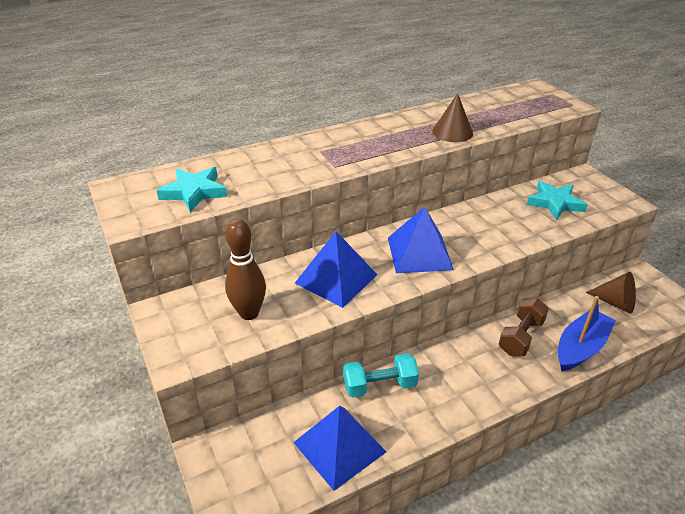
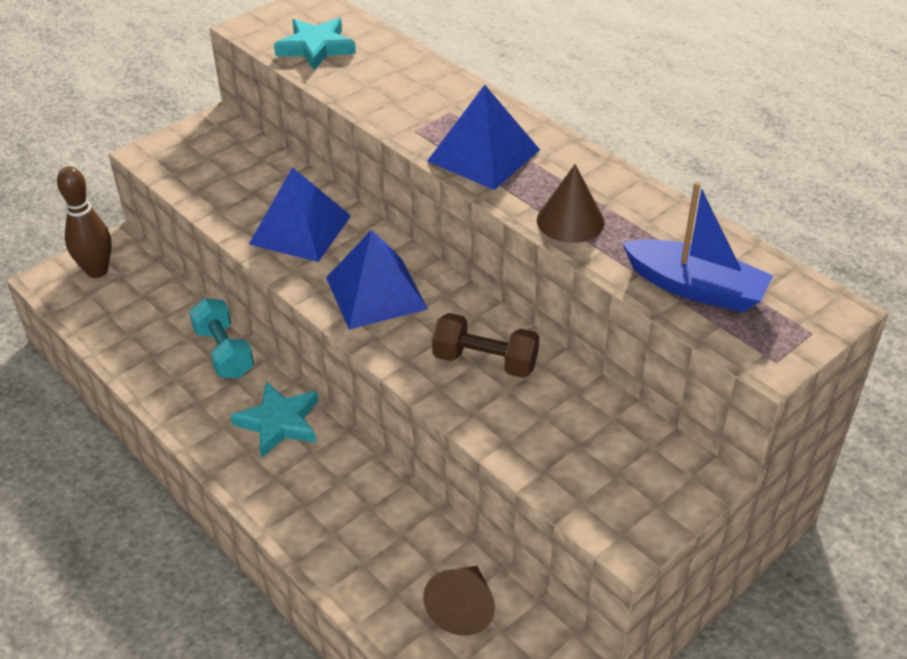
camera: 75 degrees right, 5 degrees up
brown bowling pin [225,219,266,320] -> brown bowling pin moved to [57,166,112,278]
blue pyramid [293,406,387,491] -> blue pyramid moved to [427,85,540,190]
brown dumbbell [499,298,549,356] -> brown dumbbell moved to [432,313,539,378]
turquoise star [527,181,588,220] -> turquoise star moved to [230,381,318,458]
blue boat [558,296,616,371] -> blue boat moved to [622,182,773,312]

